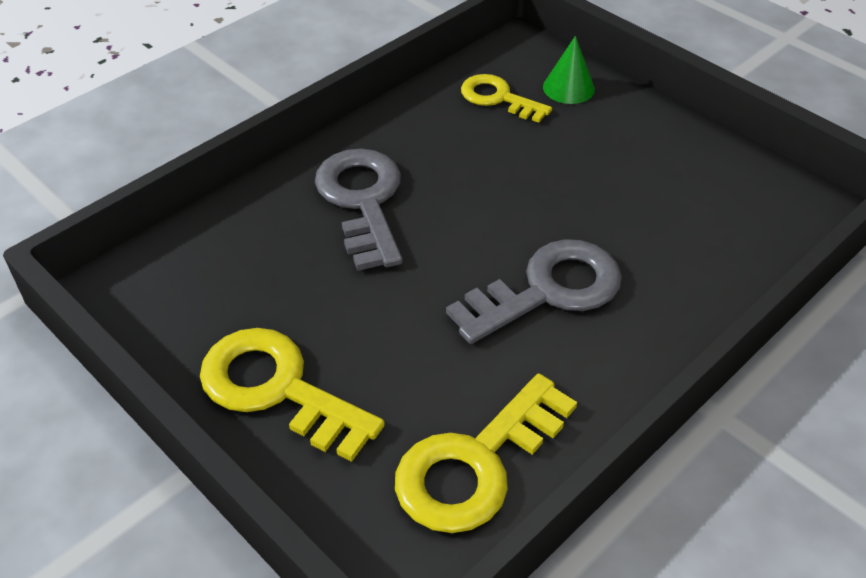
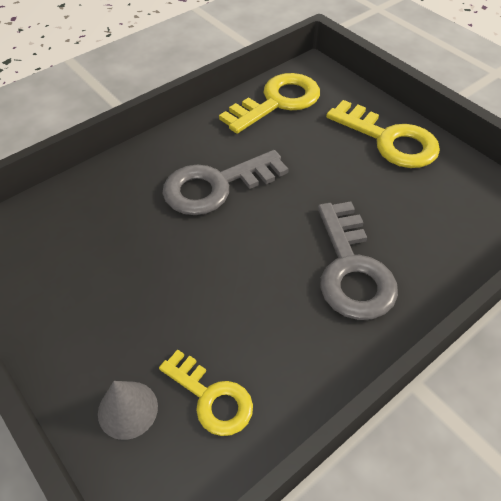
camera: 175 degrees left, 5 degrees up
green cone [543,36,595,104] -> grey cone [98,381,158,440]

